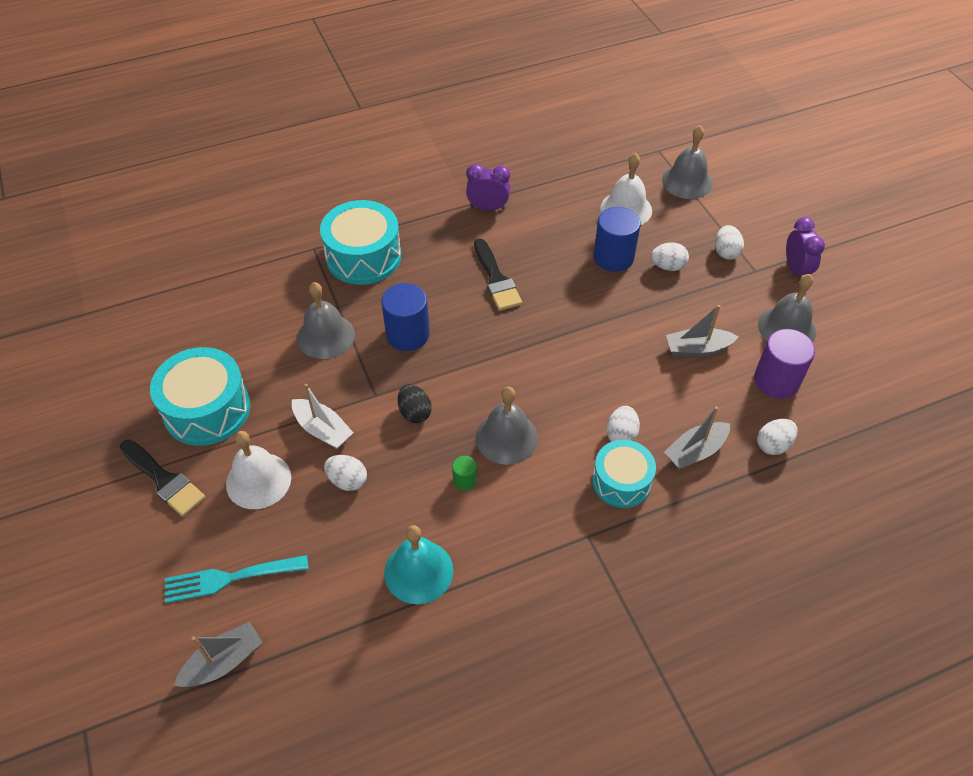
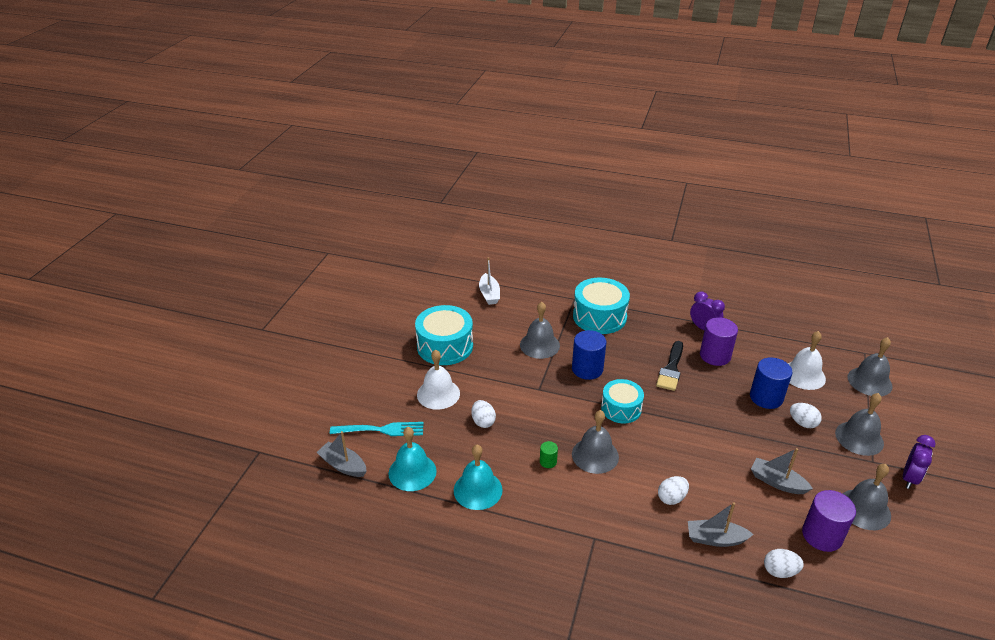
camera: 40 degrees right, 15 degrees down
black brush [120,439,206,517] -> none
turquoise fork [165,555,309,603] -> turquoise fork turned 150 degrees clockwise [330,422,424,436]
grey boat [174,622,263,687] -> grey boat turned 150 degrees counterclockwise [316,431,366,477]
white boat [292,383,354,449] -> white boat moved to [479,257,500,305]
black egg [398,384,432,423] -> none
turquoise drum [592,440,656,508] -> turquoise drum moved to [601,379,644,423]
white egg [715,225,744,260] -> grey bell [835,393,884,456]
none -> turquoise bell [388,427,437,491]
none -> purple cylinder [700,317,738,366]

